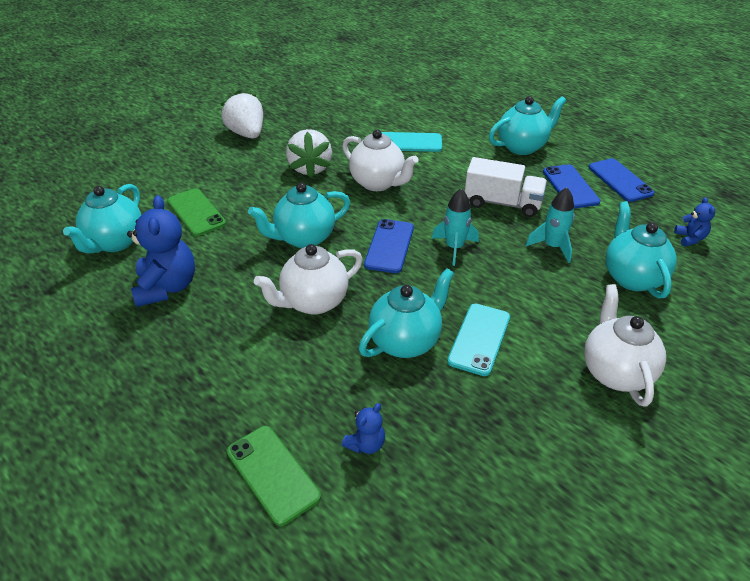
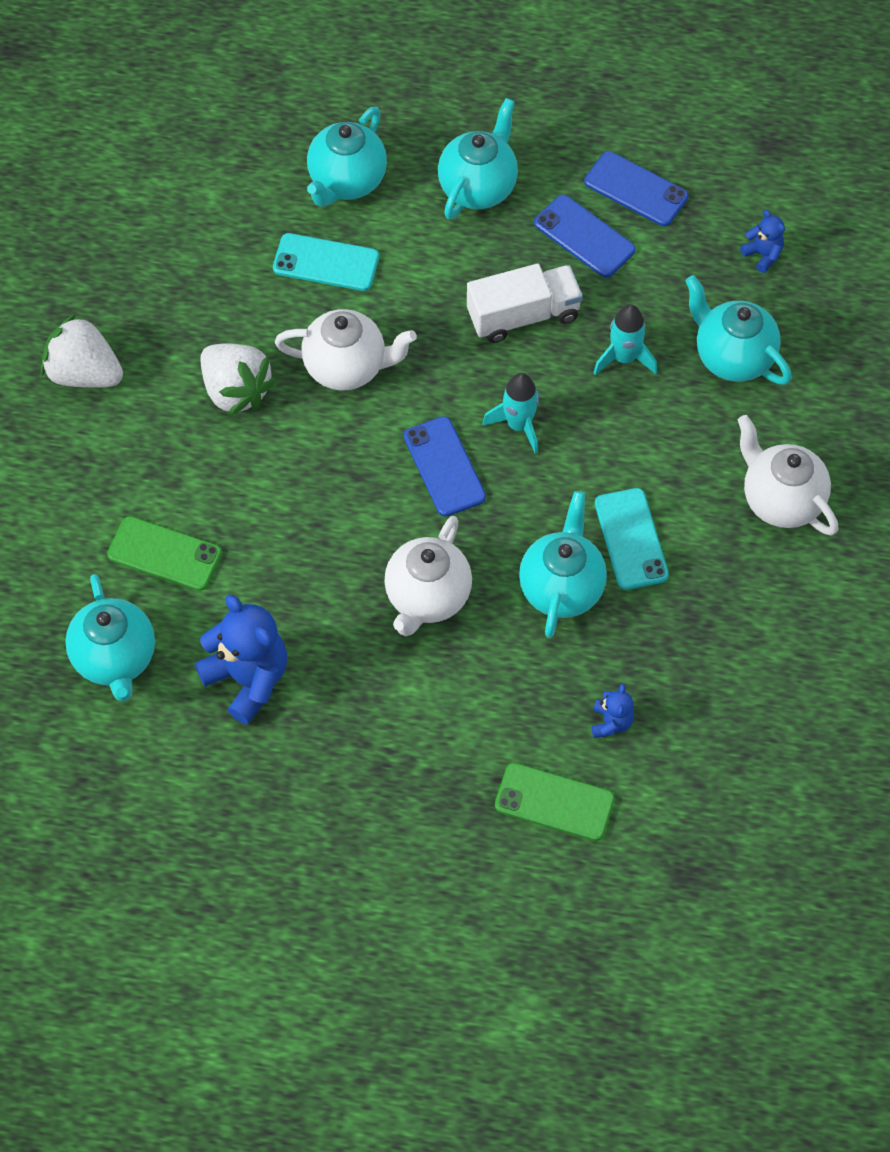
camera: 35 degrees left, 20 degrees up
turquoise teapot [248,182,350,248] -> turquoise teapot moved to [307,107,387,207]
turquoise phone [381,132,442,152] -> turquoise phone turned 45 degrees clockwise [273,233,379,291]

